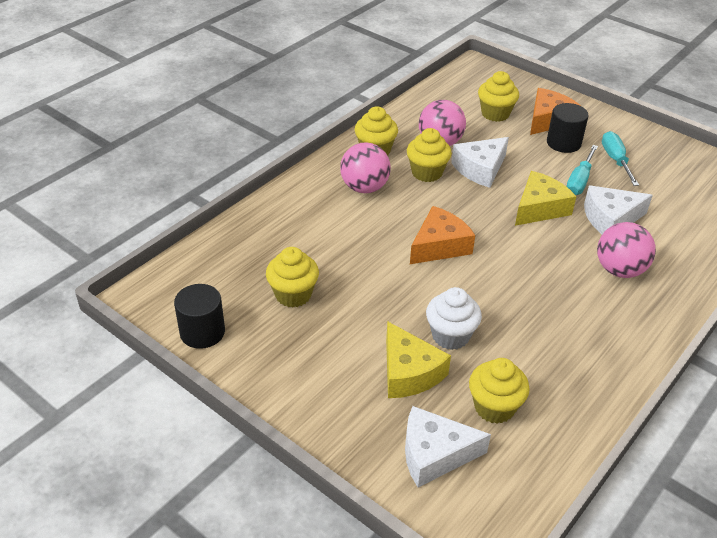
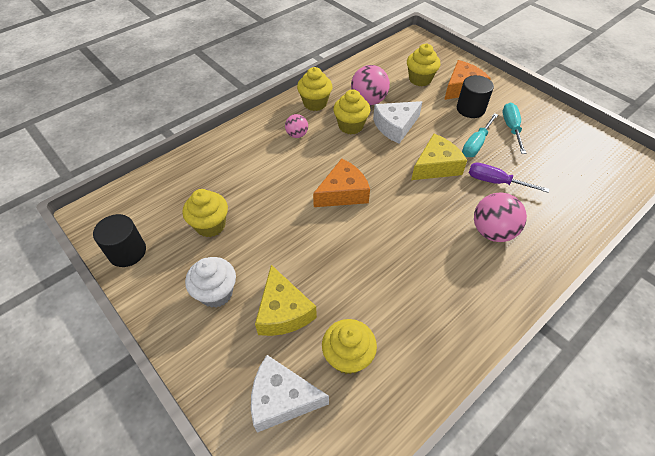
camera: 10 degrees right, 10 degrees up
pink ball [340,142,391,193] -> pink ball [285,114,308,138], size x0.57
white cupcake [426,287,482,350] -> white cupcake moved to [185,257,236,308]
white cheese [584,186,653,234] -> purple screwdriver [469,163,549,193]

